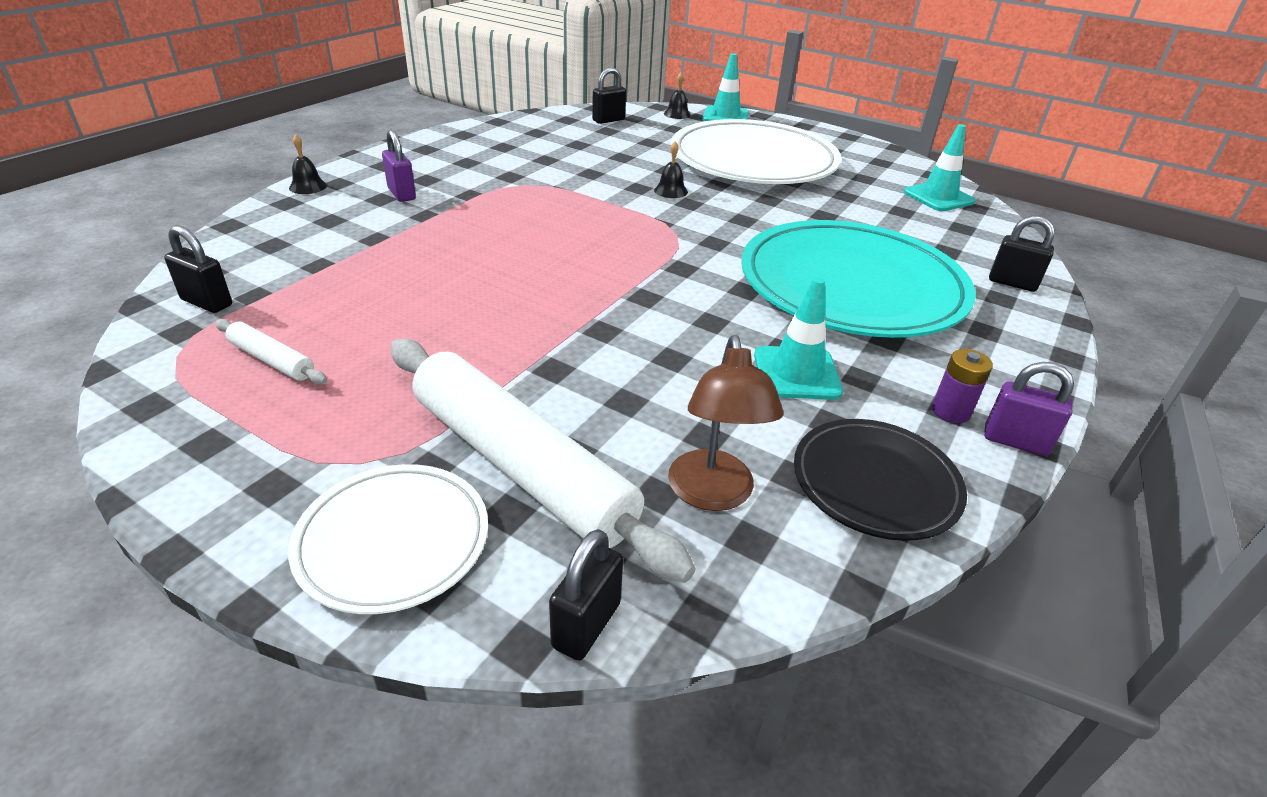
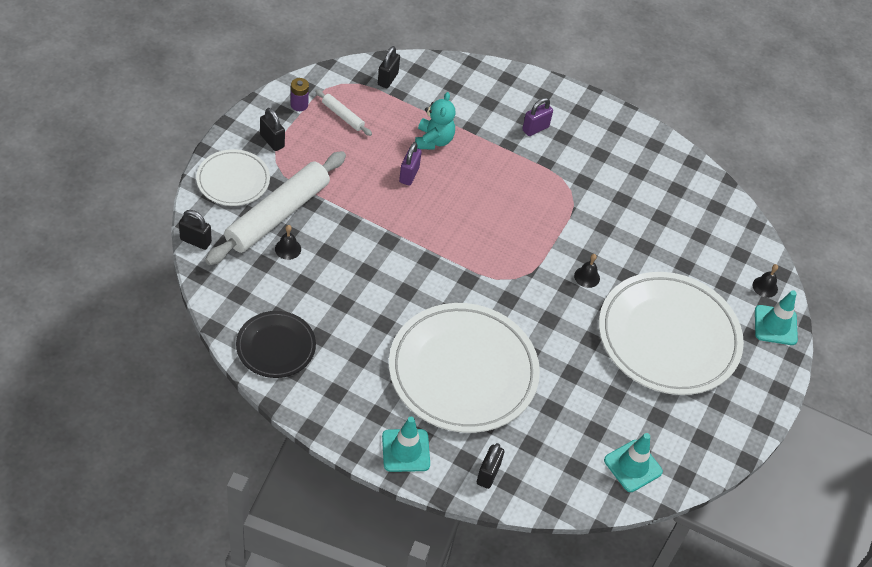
camera: 80 degrees right, 15 degrees up
white rolling pin [215,319,327,384] -> white rolling pin turned 75 degrees counterclockwise [315,89,372,136]
black bell [289,134,327,194] -> black bell moved to [275,225,301,260]
black padlock [592,67,626,124] -> black padlock moved to [260,108,285,151]
brown lamp [668,335,784,511] -> none
turquoise plate [741,220,976,338] -> white plate [389,303,540,433]
turquoise traffic cone [754,277,843,400] -> turquoise traffic cone moved to [382,417,430,472]
purple battery [932,349,993,423] -> purple battery moved to [291,78,309,111]
purple padlock [984,362,1074,456] -> purple padlock moved to [399,142,422,186]
none -> turquoise teddy bear [415,92,455,149]

